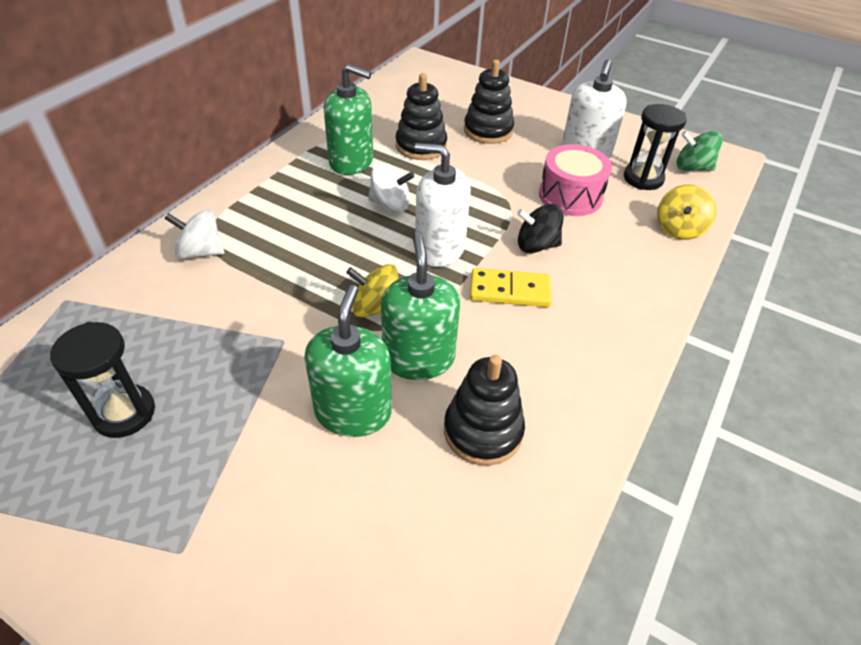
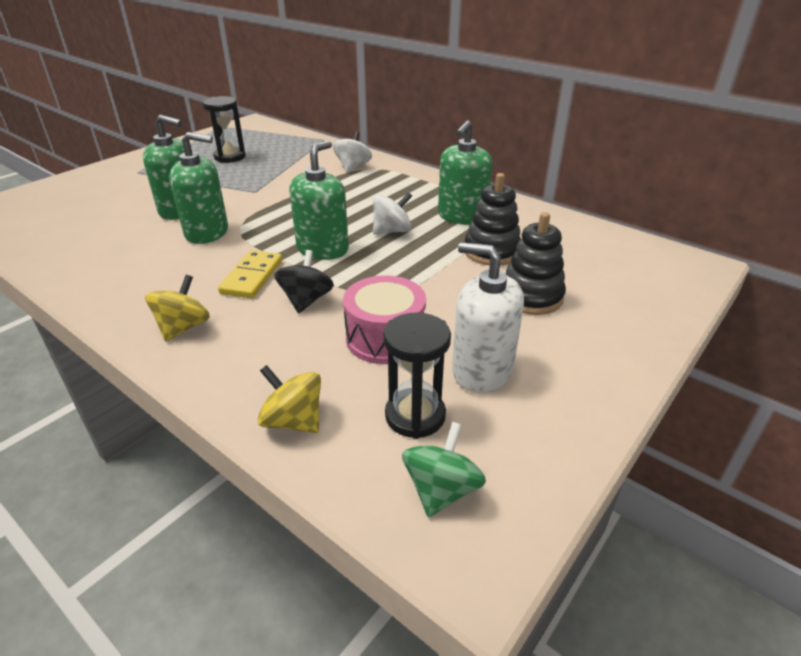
camera: 100 degrees right, 10 degrees down
yellow spinning top [346,264,398,317] -> yellow spinning top moved to [145,275,210,342]
white spinning top [368,162,415,212] -> white spinning top turned 135 degrees counterclockwise [373,192,412,235]
white soap dispenser [415,143,471,267] -> green soap dispenser [289,141,349,260]
black stacking toy [444,355,525,466] -> none

